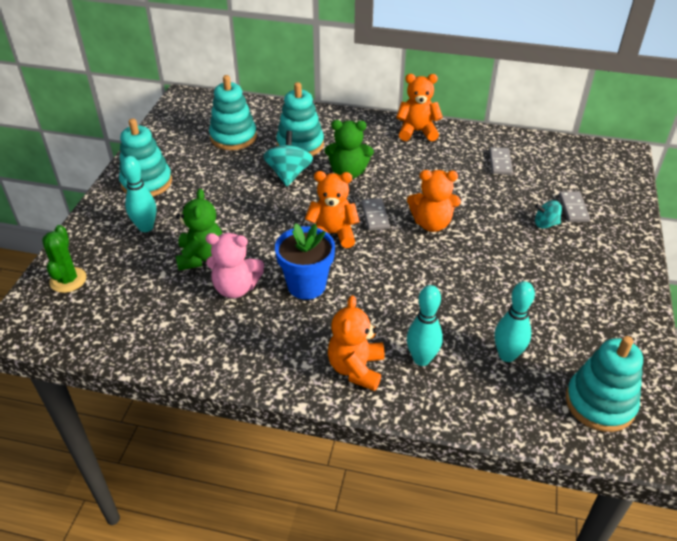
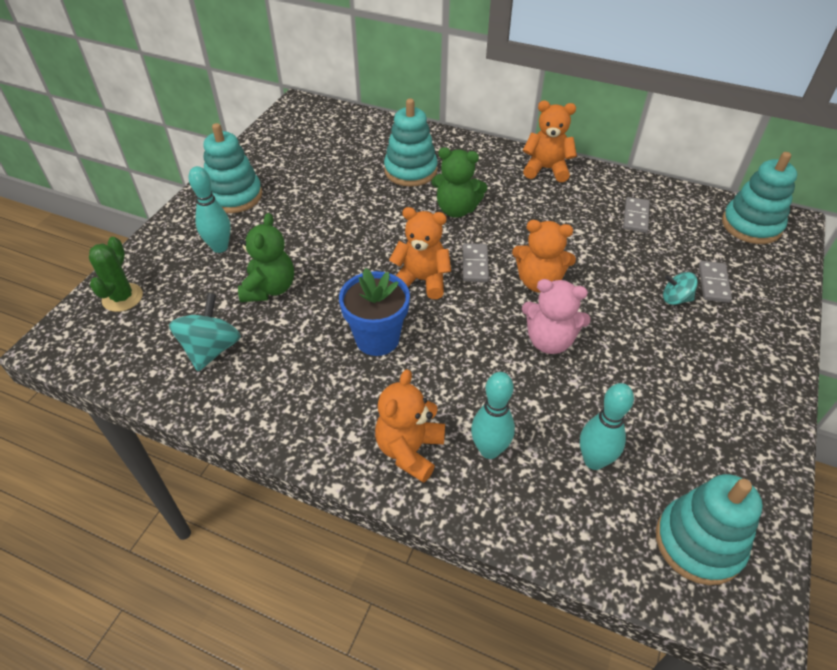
camera: 10 degrees right, 5 degrees up
pink teddy bear [206,233,264,298] -> pink teddy bear moved to [522,279,591,354]
turquoise stacking toy [209,75,257,150] -> turquoise stacking toy moved to [722,152,797,244]
turquoise spinning top [263,131,313,186] -> turquoise spinning top moved to [169,293,241,371]

